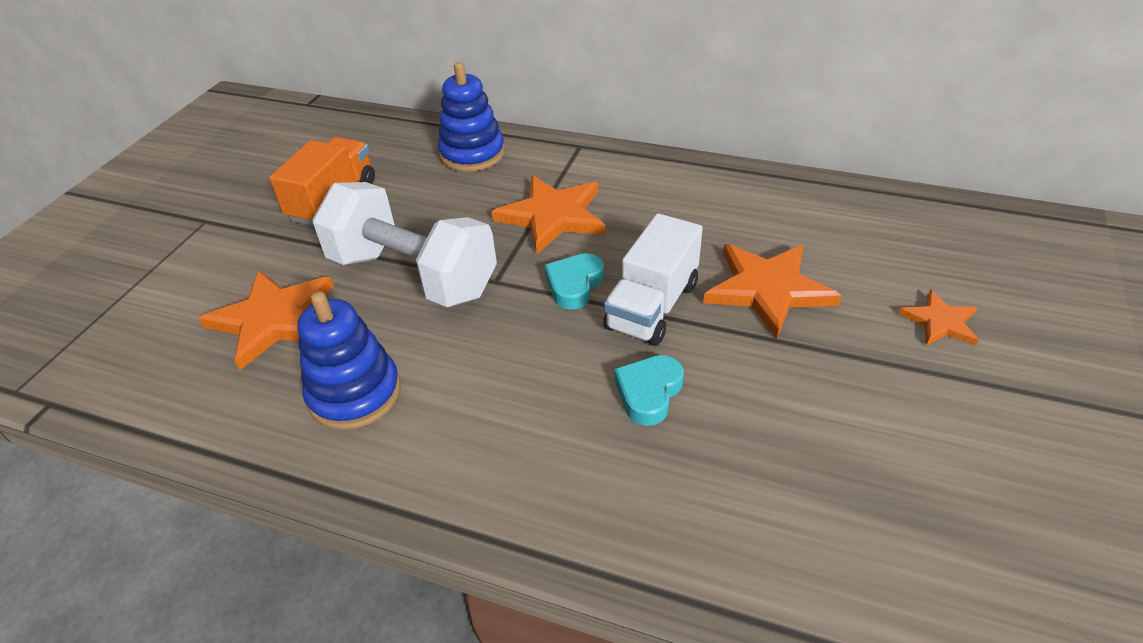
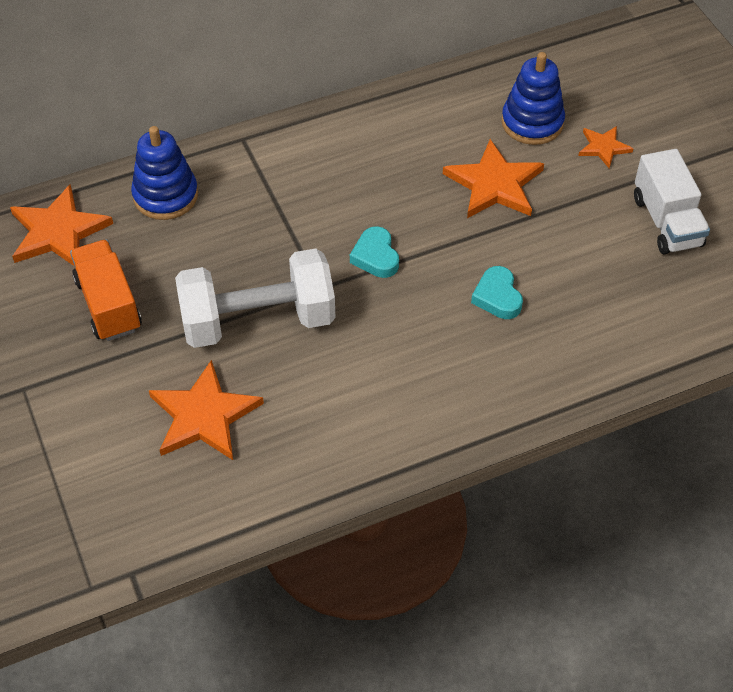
camera: 45 degrees left, 10 degrees up
blue stacking toy [298,291,401,430] -> blue stacking toy moved to [501,52,565,145]
orange star [491,176,606,254] -> orange star moved to [10,184,113,266]
white truck [603,213,703,346] -> white truck moved to [634,149,710,254]

